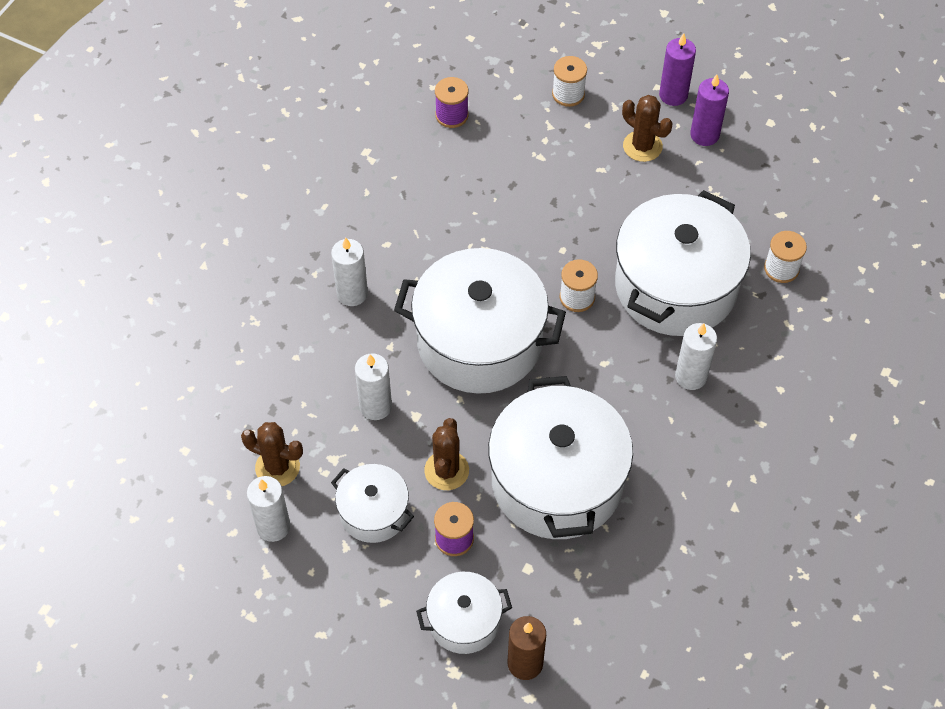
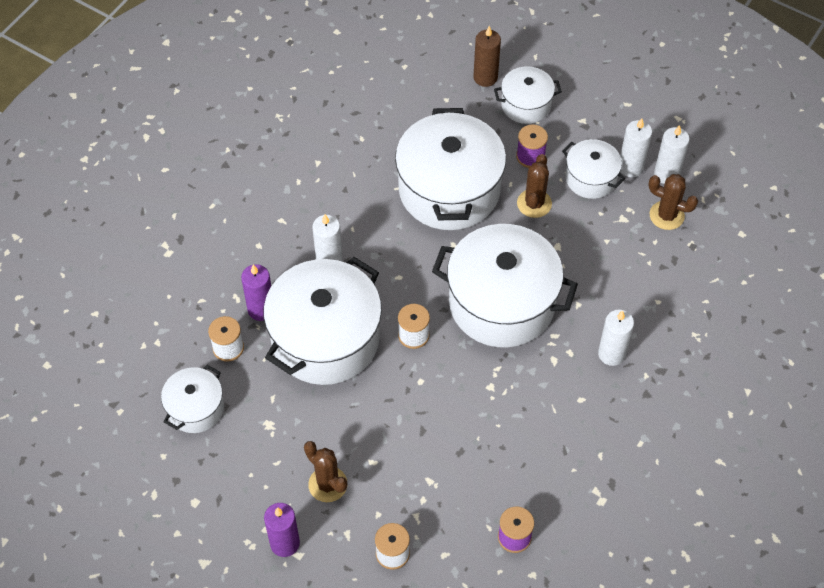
camera: 175 degrees left, 0 degrees up
white candle [355,353,392,420] -> white candle moved to [620,118,652,177]
purple candle [690,74,729,146] -> purple candle moved to [241,264,271,321]
none -> white pot [161,365,224,433]

